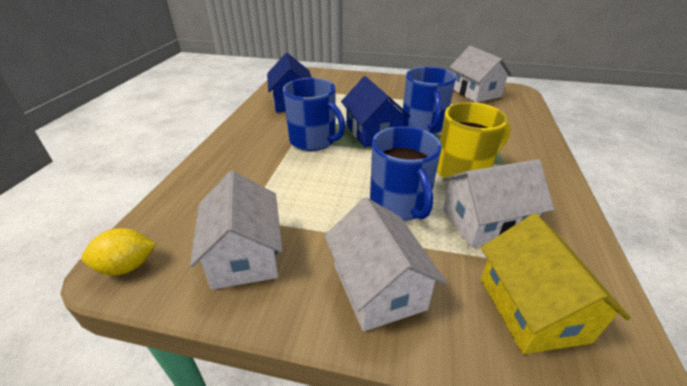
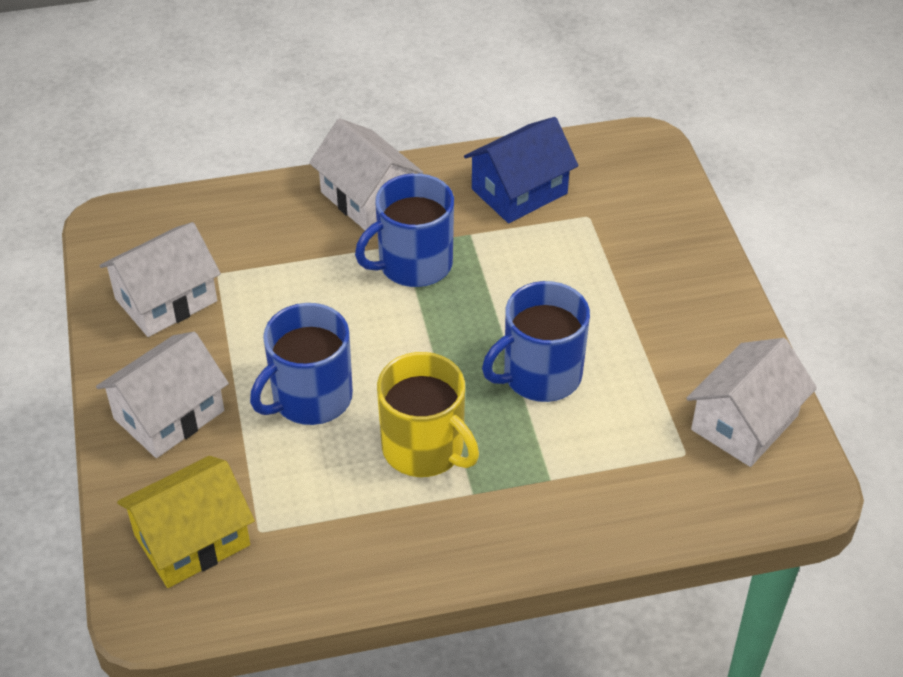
camera: 65 degrees right, 10 degrees up
yellow lemon [81,228,156,275] -> none
blue mug [283,78,345,151] -> blue mug turned 45 degrees clockwise [355,173,454,287]
blue house [341,76,410,148] -> none
white house [442,159,554,247] -> white house moved to [309,118,423,230]

